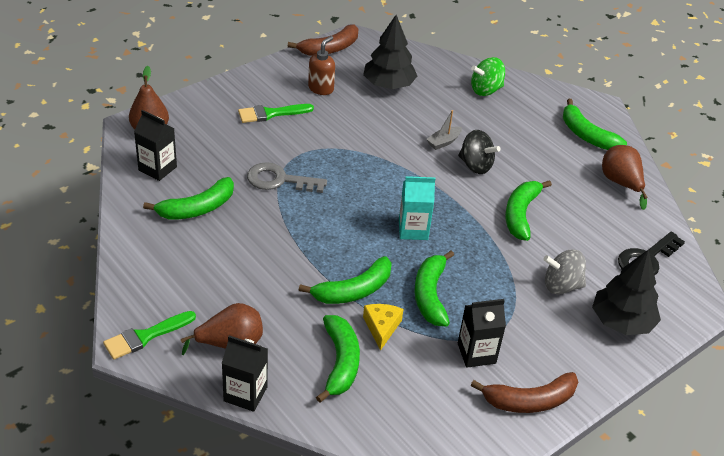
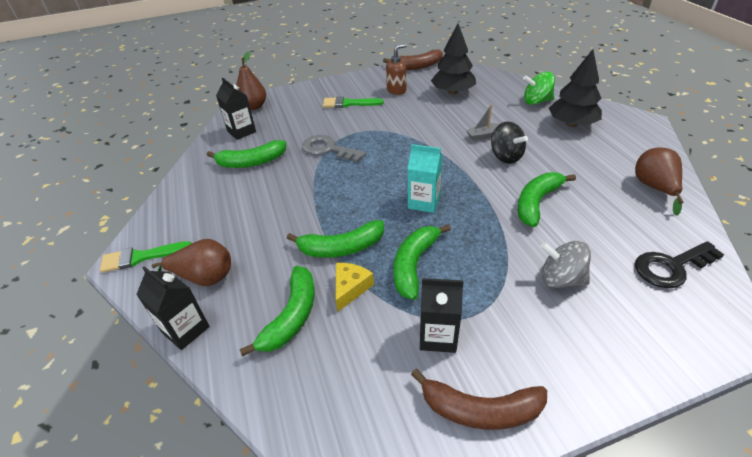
camera: 25 degrees right, 0 degrees up
green banana [563,99,627,150] -> none
black tree [592,250,661,335] -> black tree moved to [549,49,602,127]

